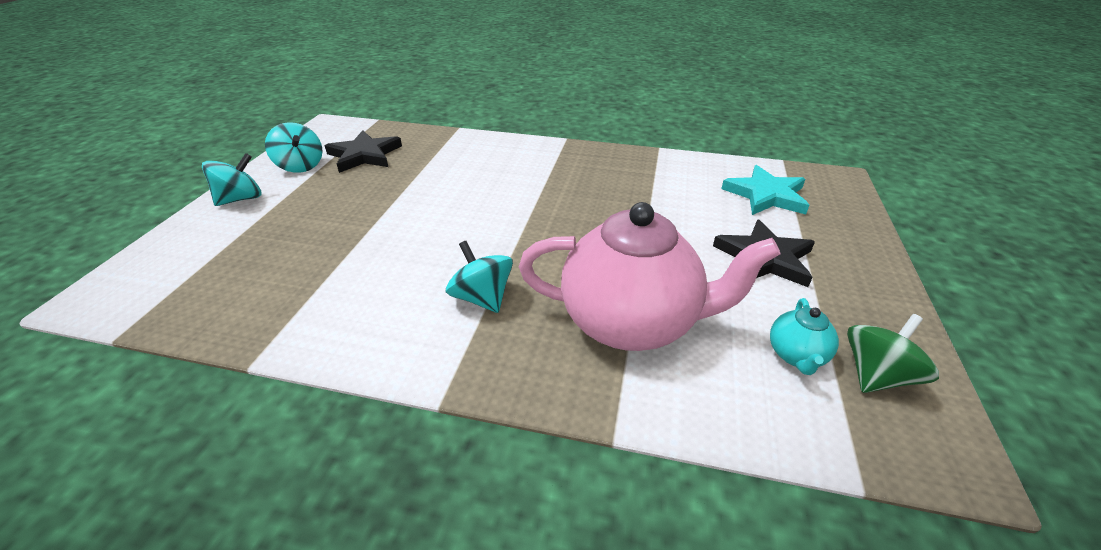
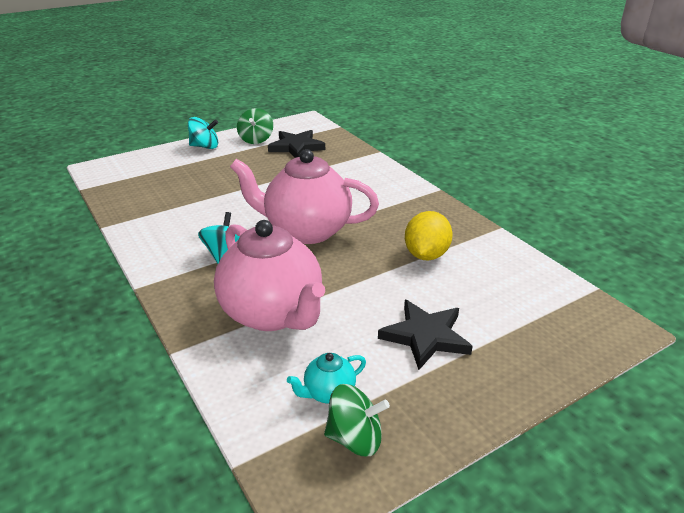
camera: 45 degrees right, 5 degrees down
turquoise spinning top [265,122,322,173] -> green spinning top [237,108,273,144]
turquoise star [721,165,809,215] -> none
none -> pink teapot [230,149,379,244]
none -> yellow lemon [405,211,453,261]

